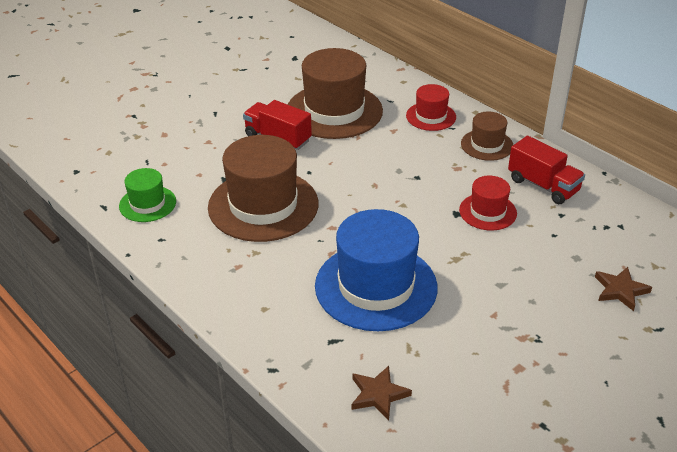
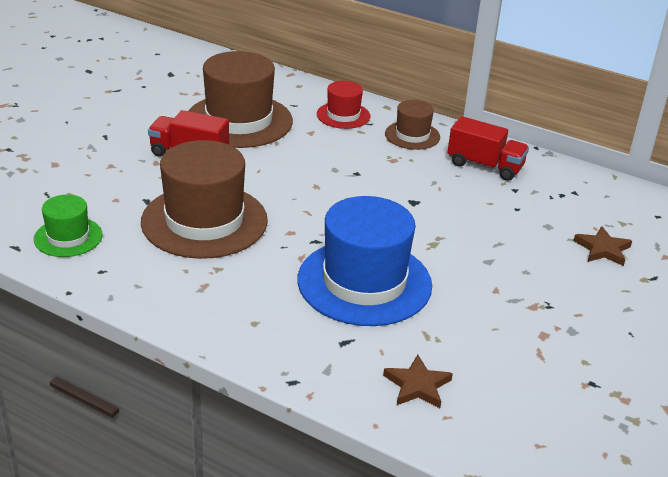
camera: 20 degrees left, 5 degrees down
red hat [459,176,517,231] -> none

